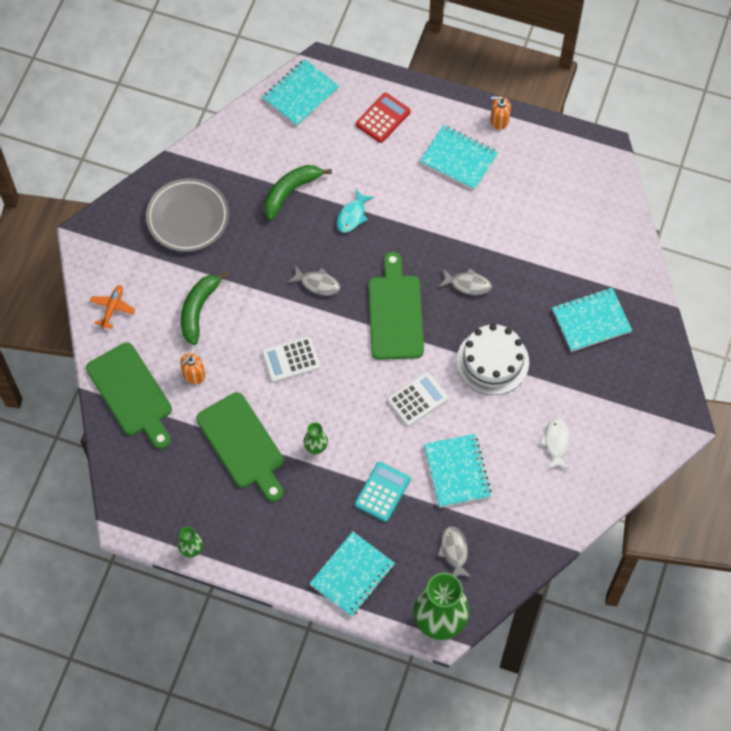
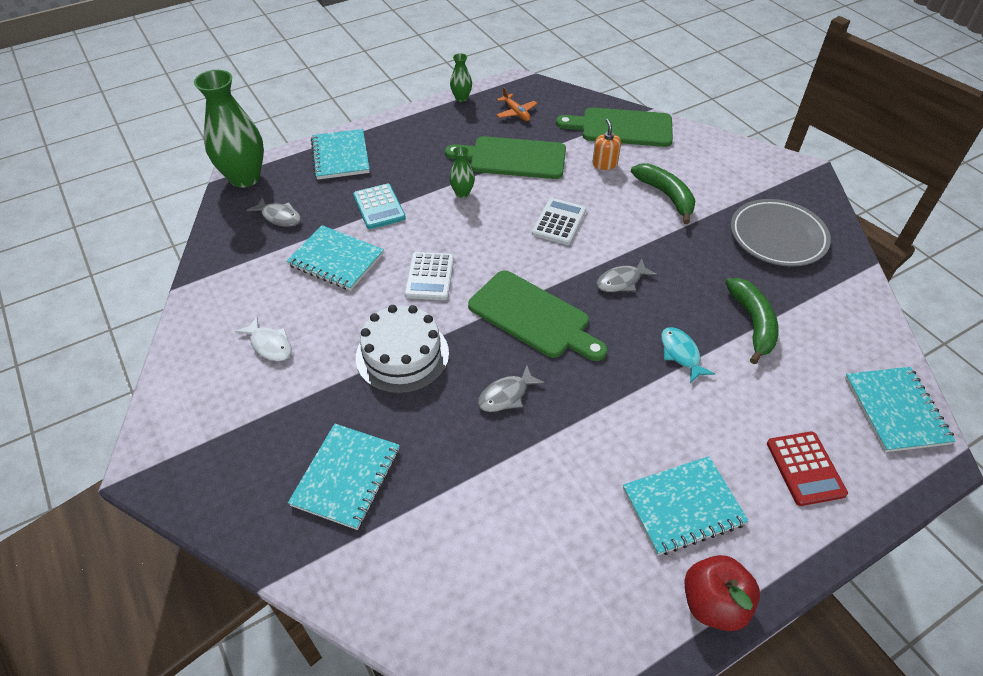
camera: 130 degrees right, 15 degrees down
orange plane [89,285,135,329] -> orange plane moved to [496,87,537,121]
orange soap dispenser [490,96,511,130] -> red apple [684,555,760,631]

